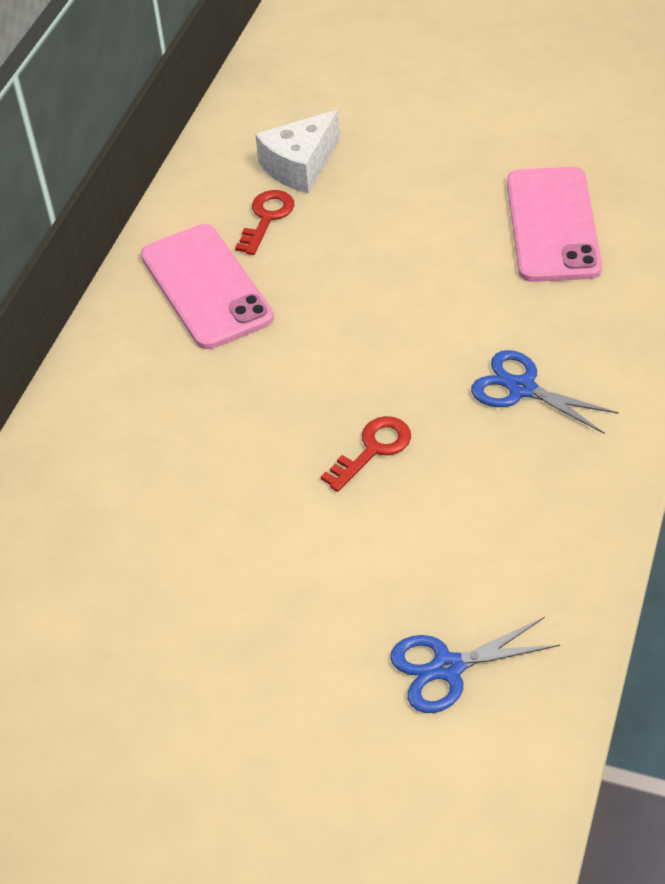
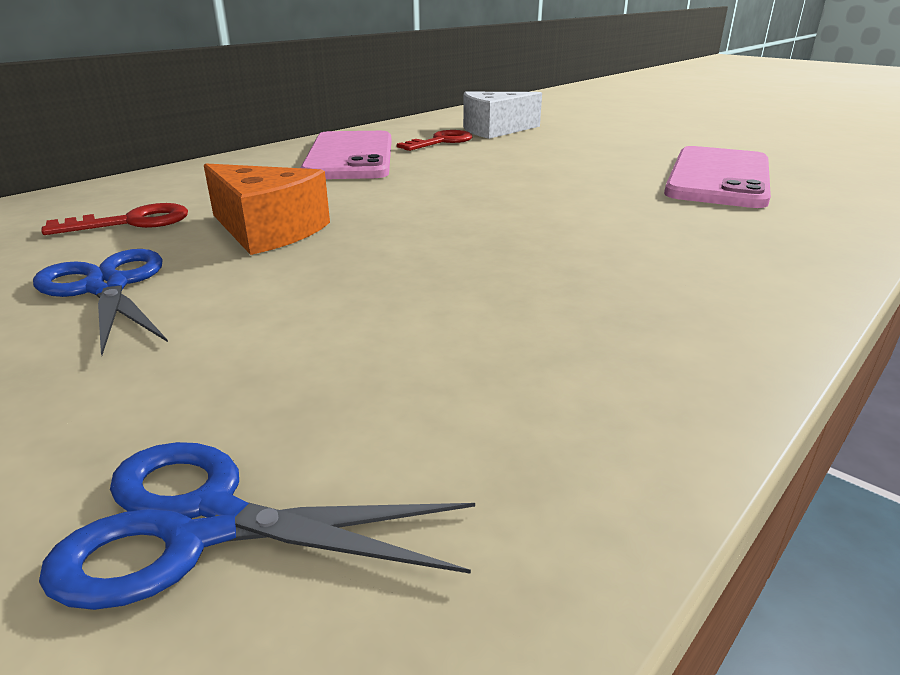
camera: 20 degrees right, 20 degrees down
red key [321,416,411,492] -> red key moved to [41,203,188,235]
blue scissors [471,350,619,434] -> blue scissors moved to [33,249,168,355]
none -> orange cheese [204,163,330,255]

